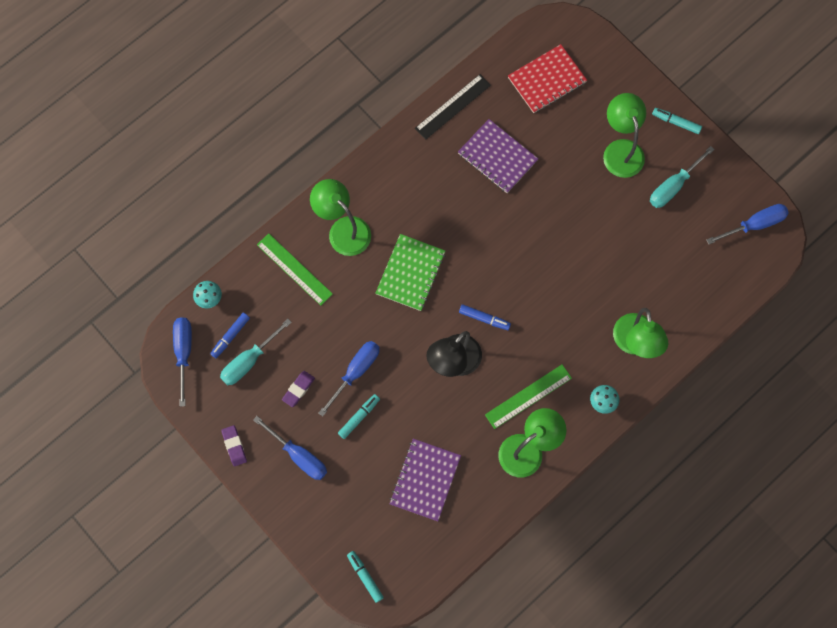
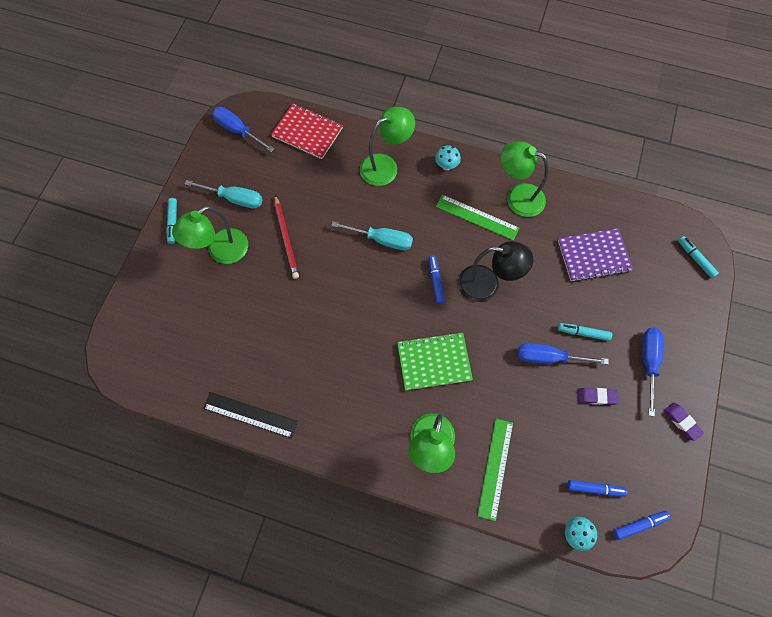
camera: 120 degrees left, 5 degrees down
blue screwdriver [173,317,192,406] -> blue marker [613,511,670,540]
turquoise screwdriver [220,319,292,385] -> turquoise screwdriver moved to [331,221,413,250]
purple eraser [221,425,247,466] -> purple eraser turned 75 degrees counterclockwise [664,403,704,441]
turquoise marker [347,551,384,603] -> turquoise marker turned 120 degrees clockwise [678,236,719,278]
purple notebook [458,119,538,193] -> none
red notebook [508,44,587,113] -> red notebook moved to [271,104,343,159]
none -> red pencil [274,195,299,279]

